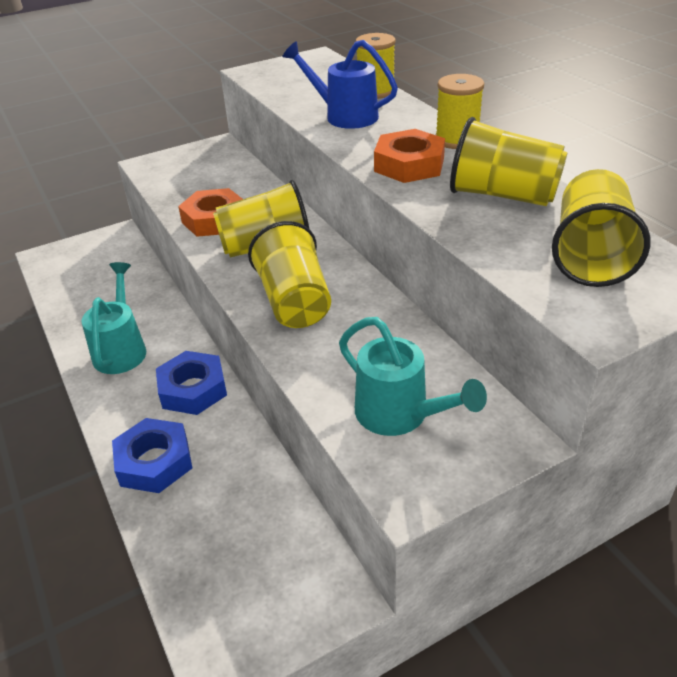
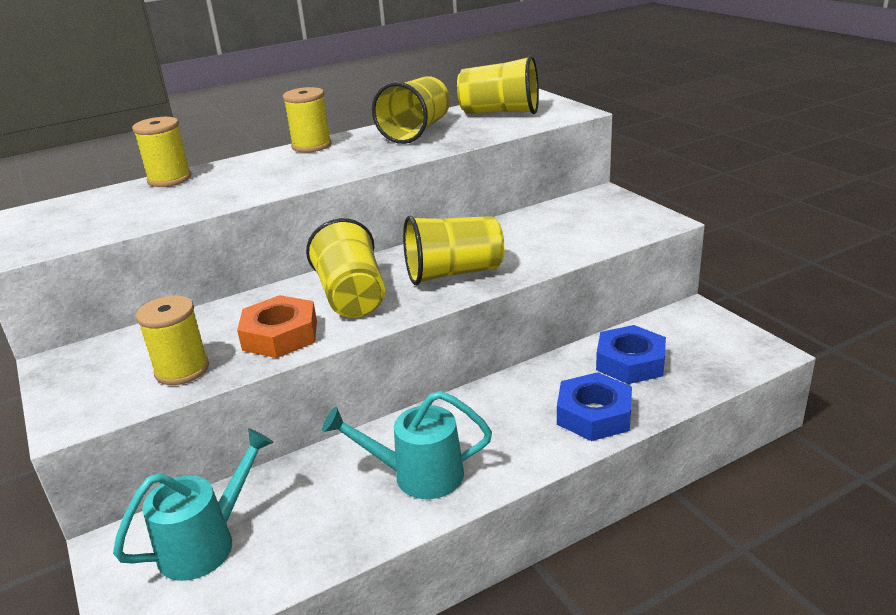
camera: 90 degrees left, 10 degrees down
blue nut [156,351,227,415] -> blue nut moved to [596,325,666,384]
blue watering can [282,40,398,129] -> none
turquoise watering can [339,317,487,436] -> turquoise watering can moved to [113,428,274,581]
orange nut [374,129,445,183] -> none
none -> yellow spool [136,296,209,385]

